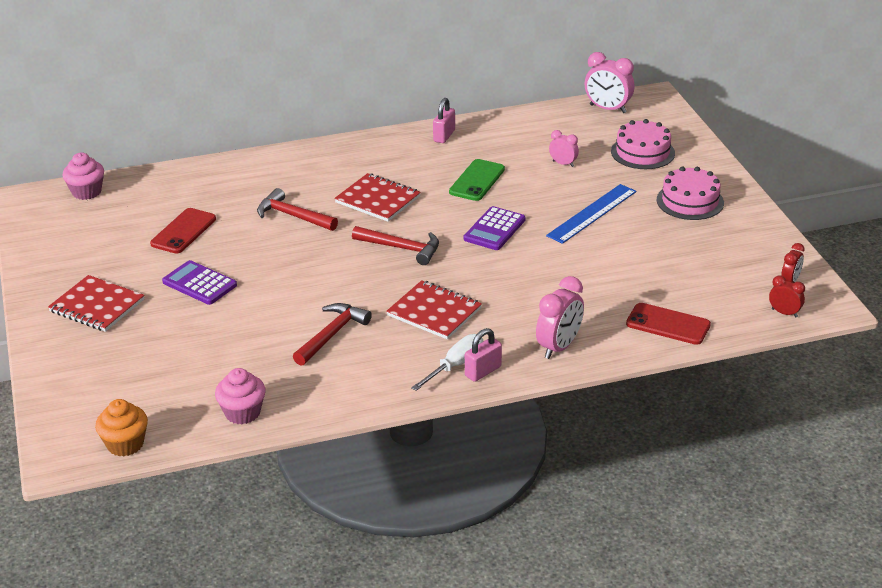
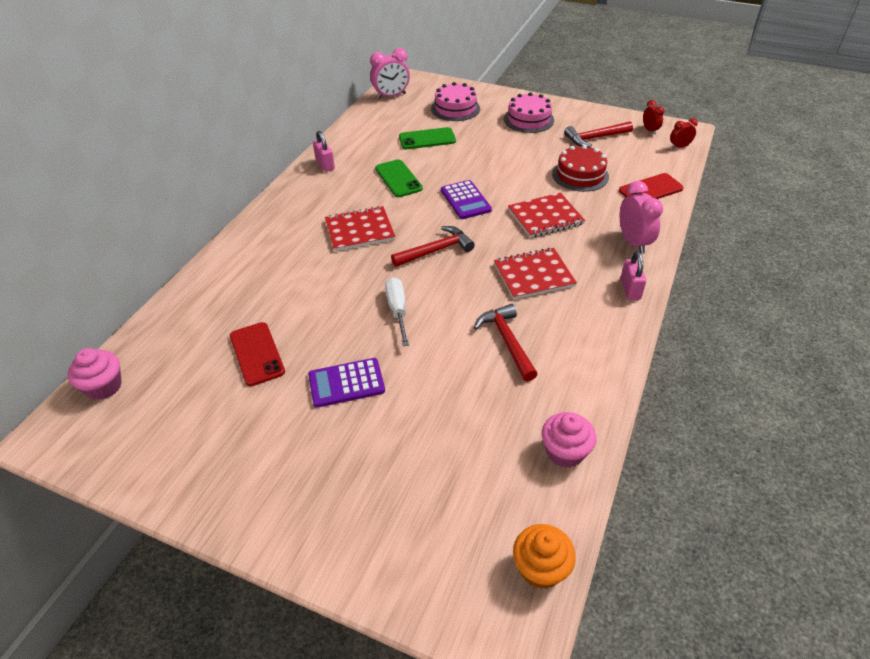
camera: 50 degrees left, 10 degrees up
red notebook [48,275,144,332] -> red notebook moved to [508,193,585,238]
red hammer [257,188,338,231] -> red hammer moved to [564,121,633,147]
white screwdriver [411,334,483,391] -> white screwdriver moved to [385,277,409,346]
blue ruler [546,184,636,244] -> none
pink clock [549,130,579,167] -> green phone [399,127,456,149]
none -> red cake [552,145,609,192]

